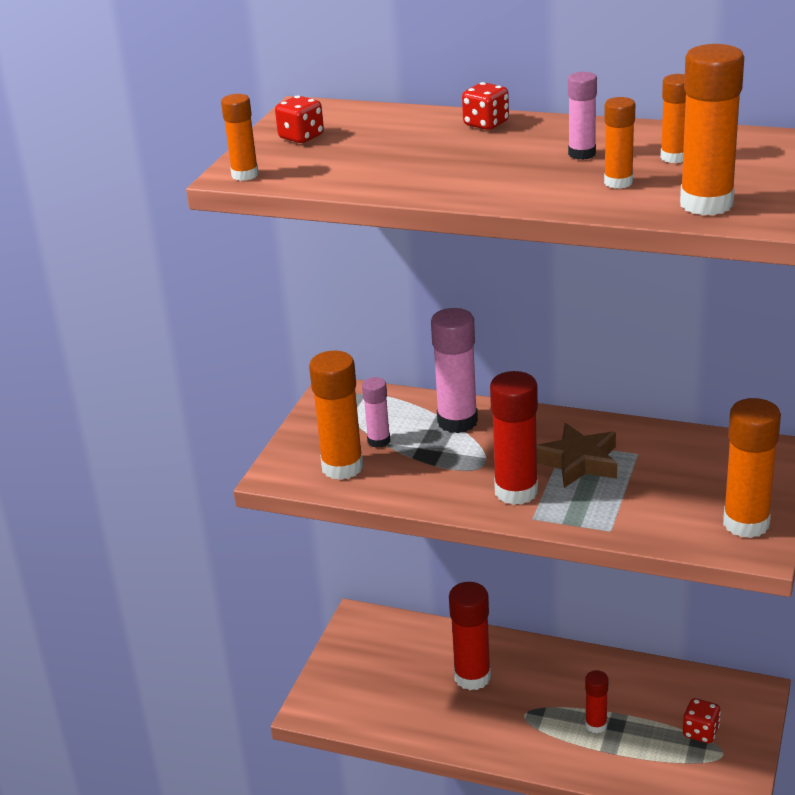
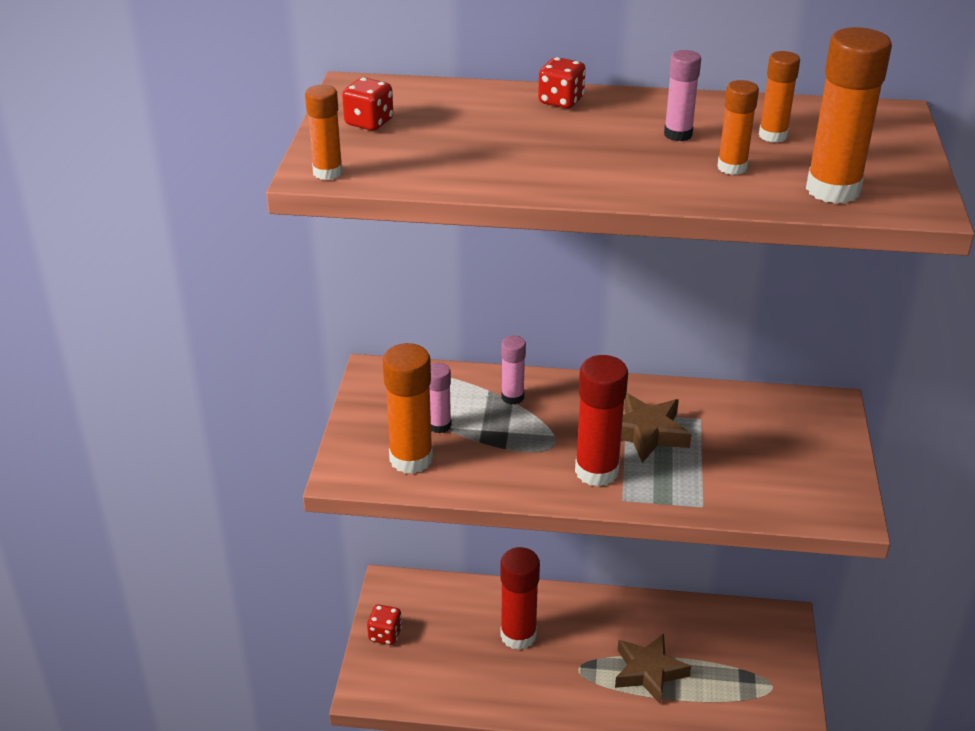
camera: 15 degrees left, 5 degrees up
pink glue stick [431,308,478,433] -> pink glue stick [501,336,526,405], size x0.57
red glue stick [585,670,608,733] -> brown star [615,634,691,705]
red dice [683,698,721,743] -> red dice moved to [367,605,402,645]
orange glue stick [723,398,781,538] -> none

